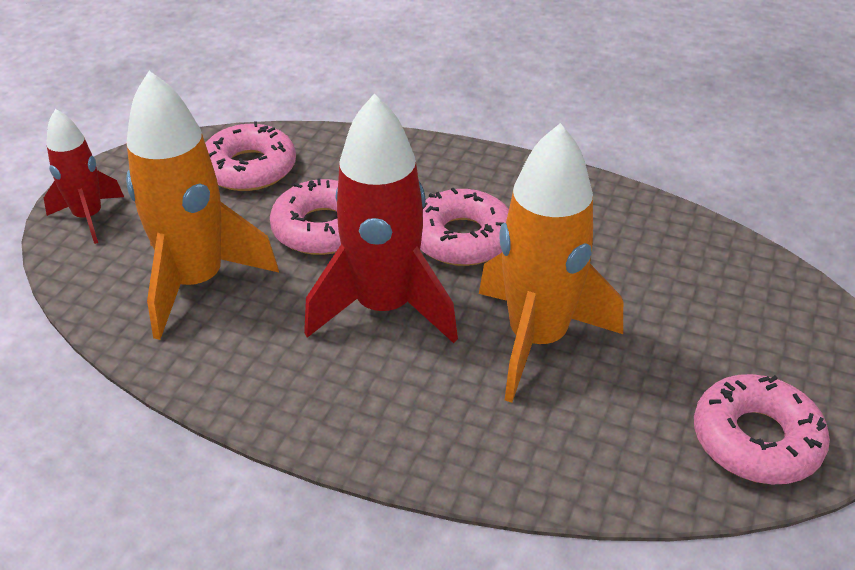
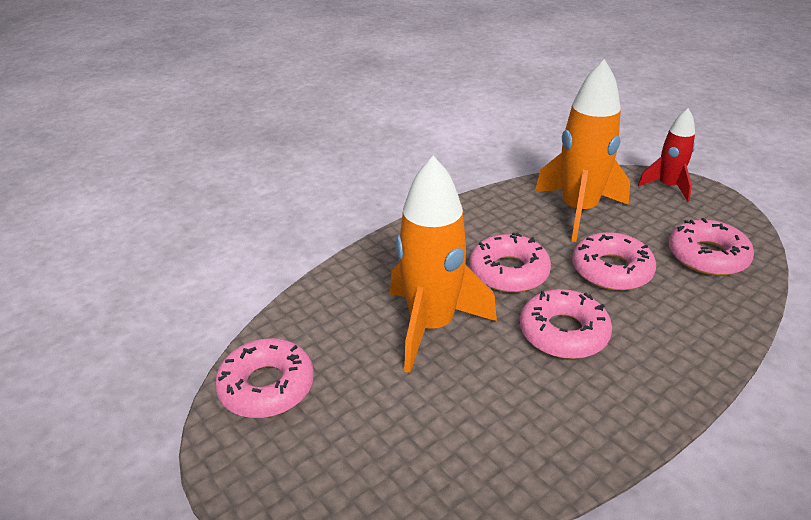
camera: 120 degrees right, 5 degrees down
red rocket [304,93,458,343] -> pink donut [470,233,551,293]

